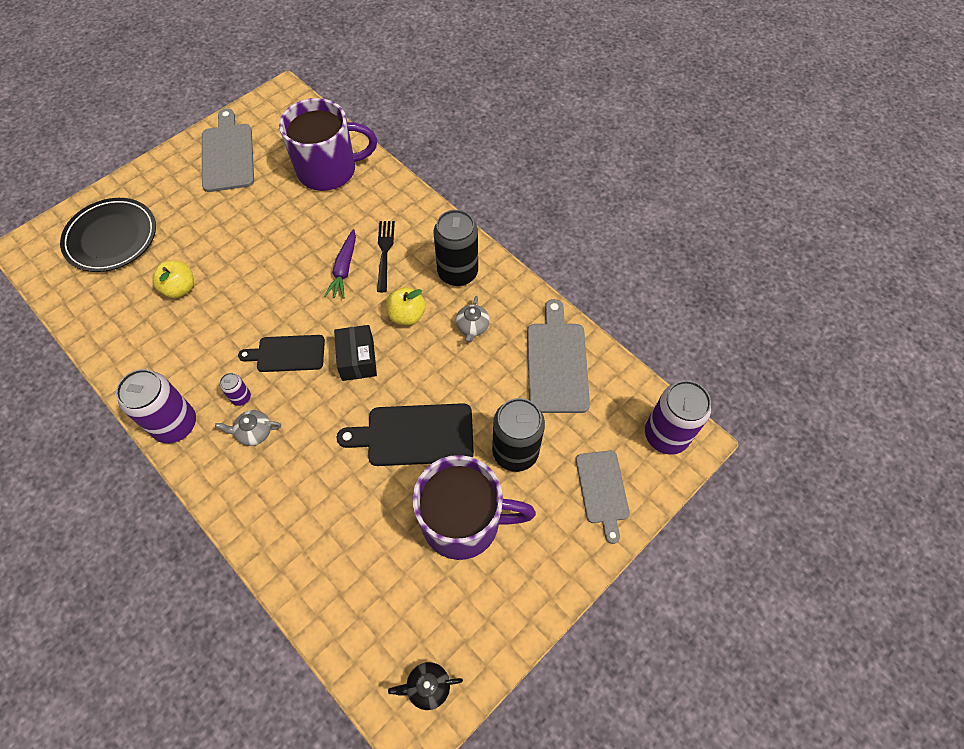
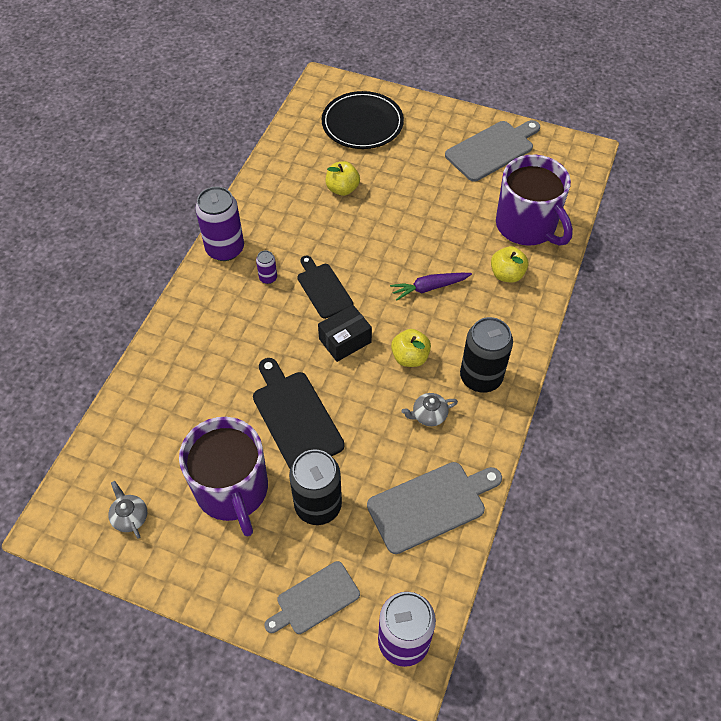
camera: 65 degrees right, 5 degrees down
grey teapot [215,410,281,446] -> grey teapot moved to [108,481,147,539]
black fork [377,221,395,292] -> none
black teapot [388,662,463,710] -> none
none -> yellow apple [491,246,529,282]

